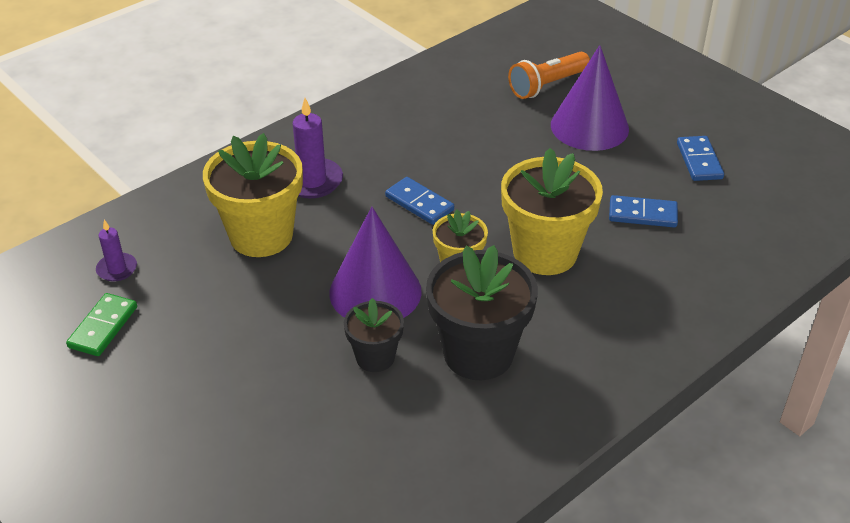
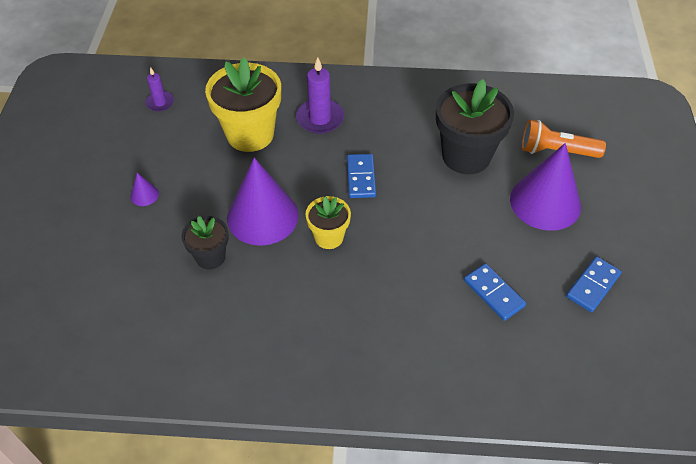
camera: 45 degrees right, 10 degrees up
green domino [66,293,137,356] -> none
black flower pot [426,245,538,380] -> black flower pot moved to [436,79,514,174]
yellow flower pot [501,148,603,275] -> none
none -> purple cone [130,173,159,206]

